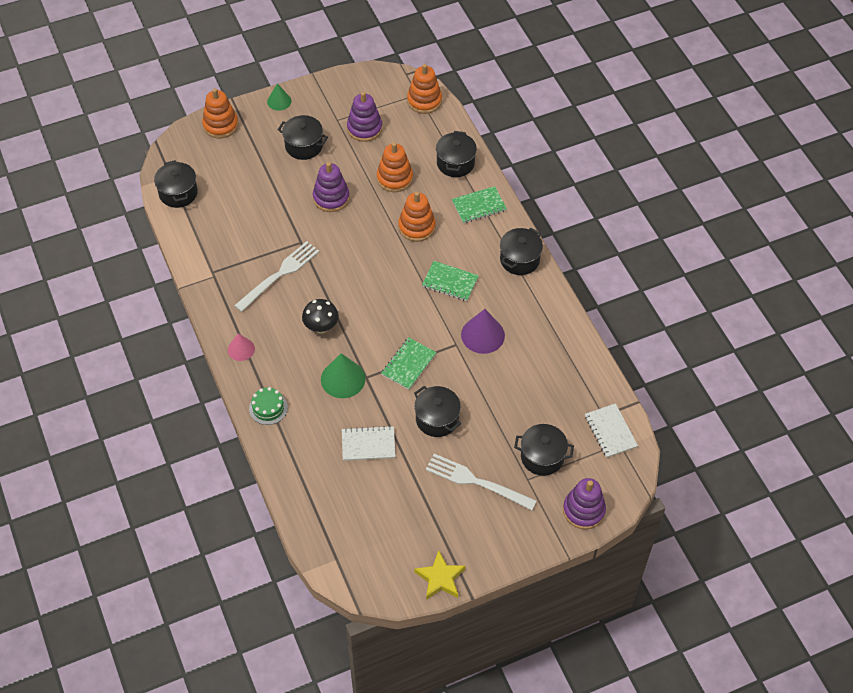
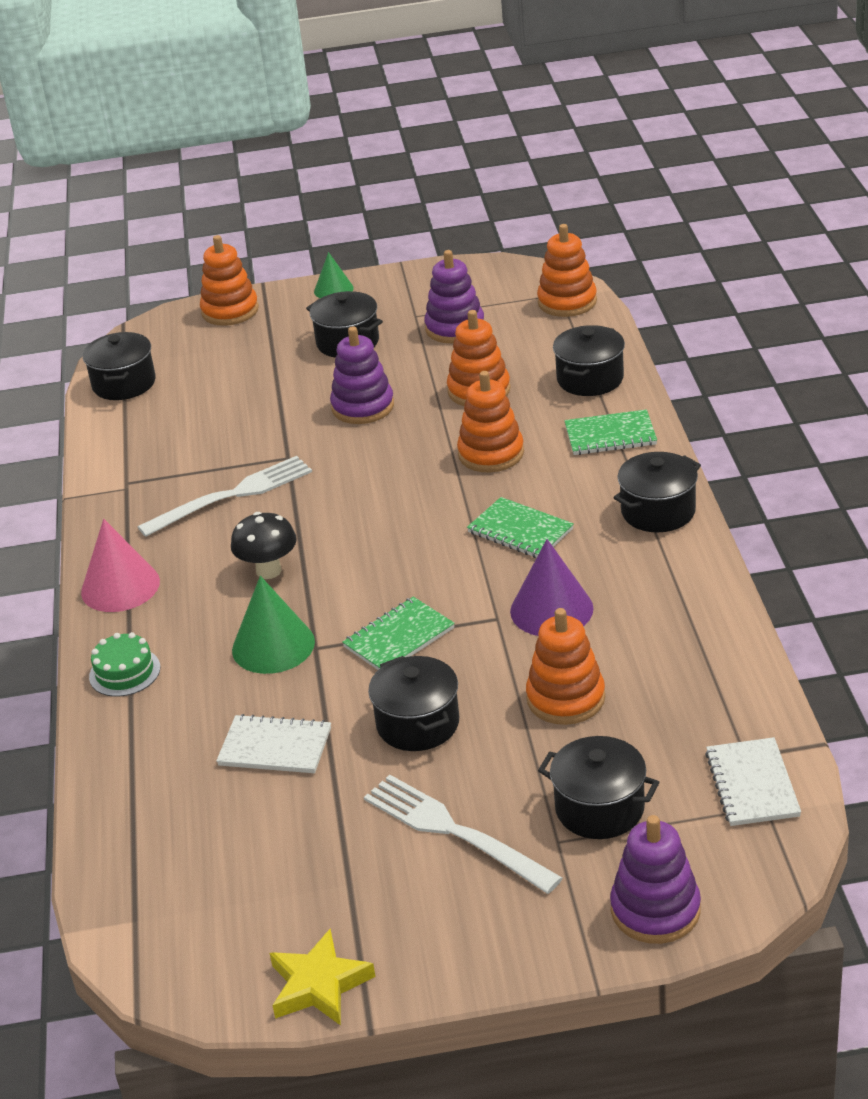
camera: 20 degrees right, 20 degrees down
pink cone [228,333,255,361] -> pink cone [81,519,160,612], size x1.62
none -> orange stacking toy [526,608,605,725]

